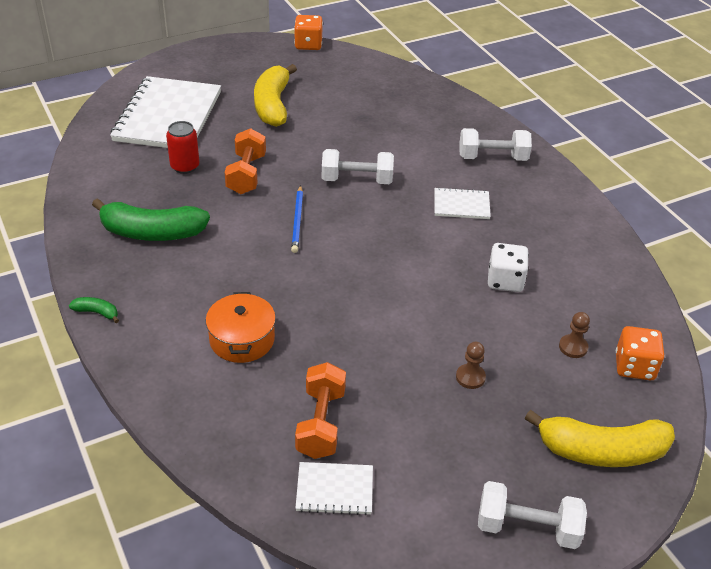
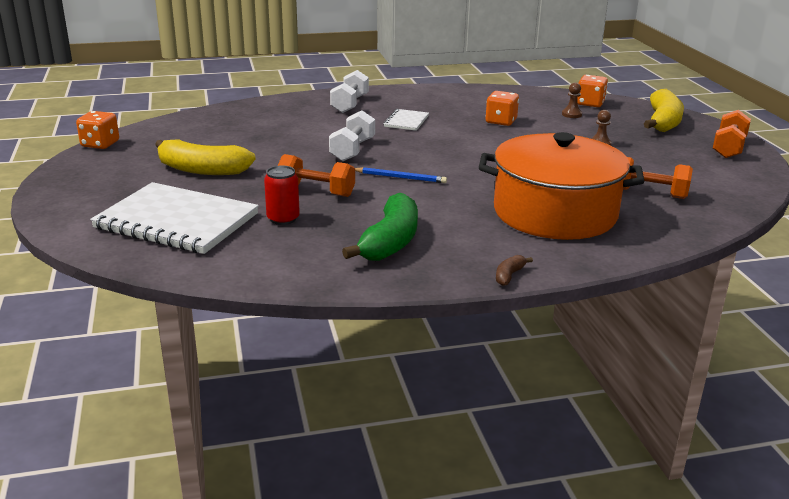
camera: 75 degrees left, 15 degrees down
green banana [69,297,119,323] -> brown banana [496,255,533,286]
orange pot [206,292,276,363] -> orange pot [479,132,645,240], size x2.10
white notebook [295,462,373,515] -> none
white dumbbell [478,481,587,549] -> orange dumbbell [713,110,751,158]
white dice [488,243,529,292] -> orange dice [486,91,519,126]

